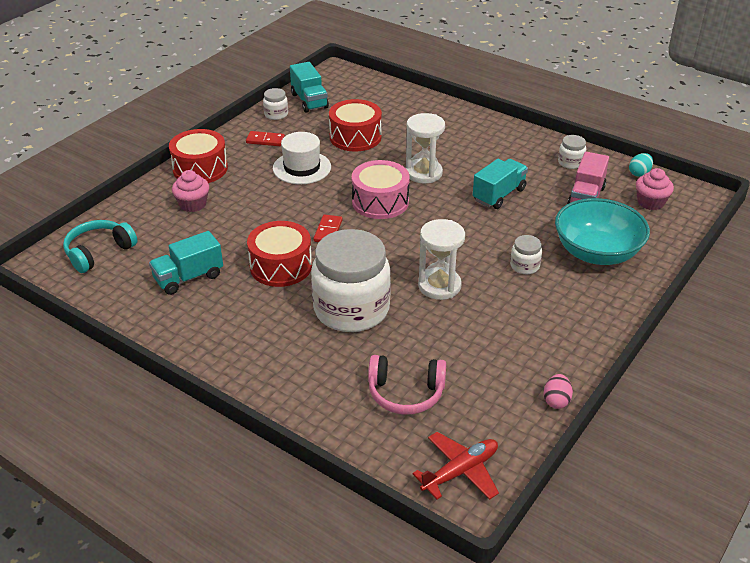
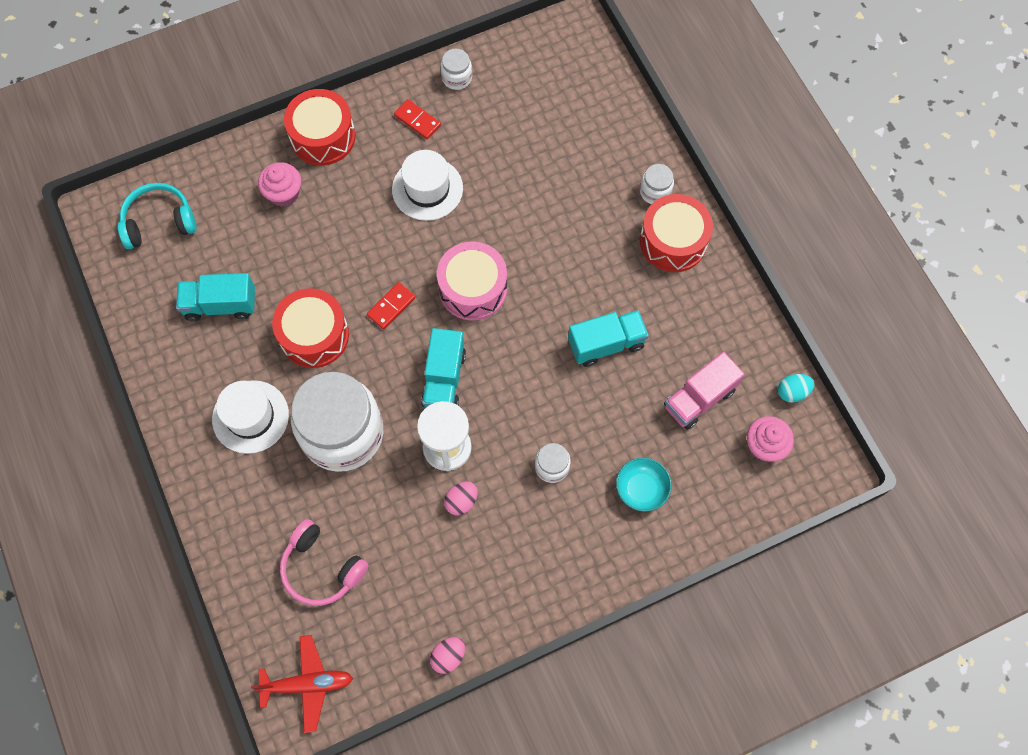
camera: 30 degrees right, 30 degrees up
turquoise truck [290,62,329,113] -> turquoise truck moved to [421,328,466,408]
red drum [329,99,382,152] -> red drum moved to [640,194,713,272]
white hourglass [406,113,445,183] -> none
turquoise bowl [555,198,650,265] -> turquoise bowl [616,457,672,512], size x0.50
white jar [558,135,586,169] -> white jar moved to [640,164,674,204]
none -> white hat [212,380,289,454]
none -> pink egg [444,481,478,515]

